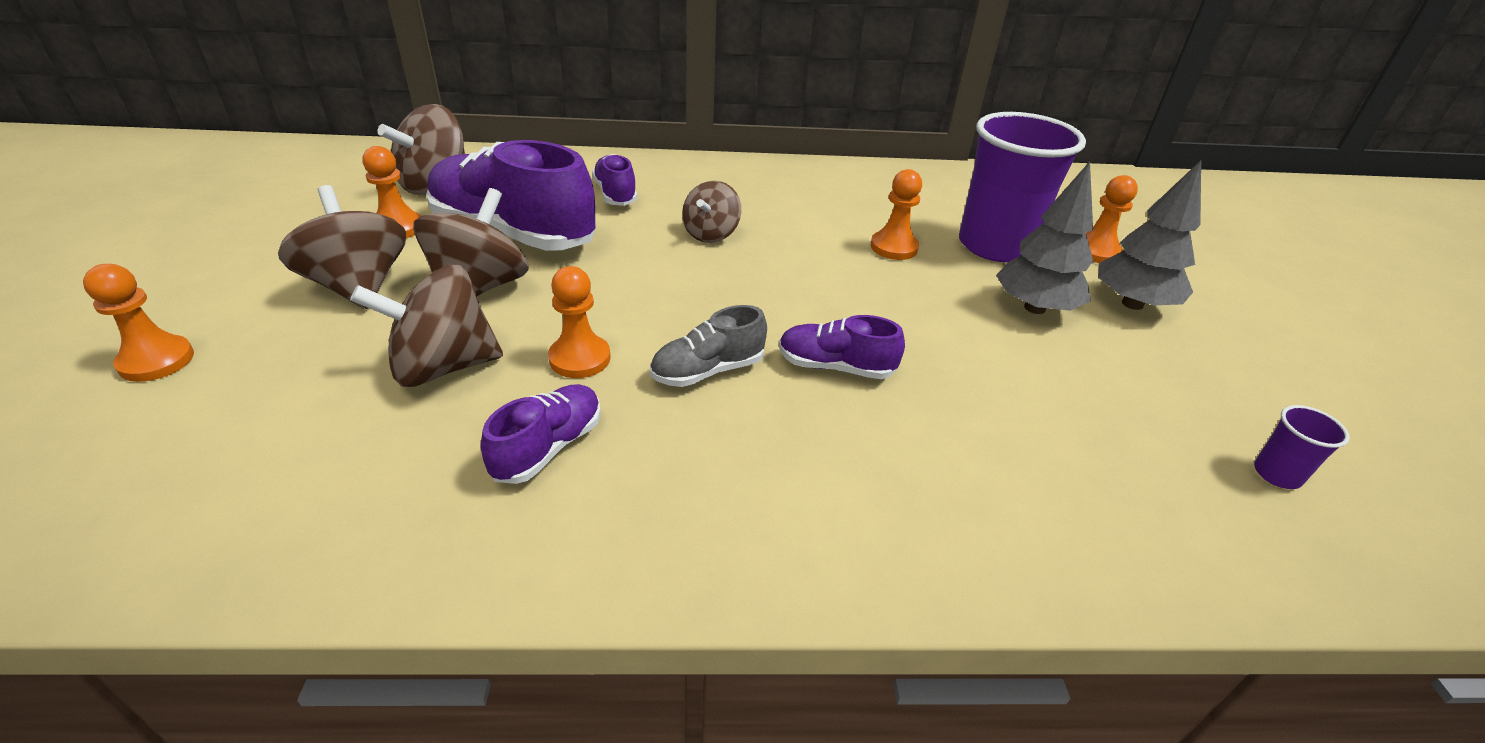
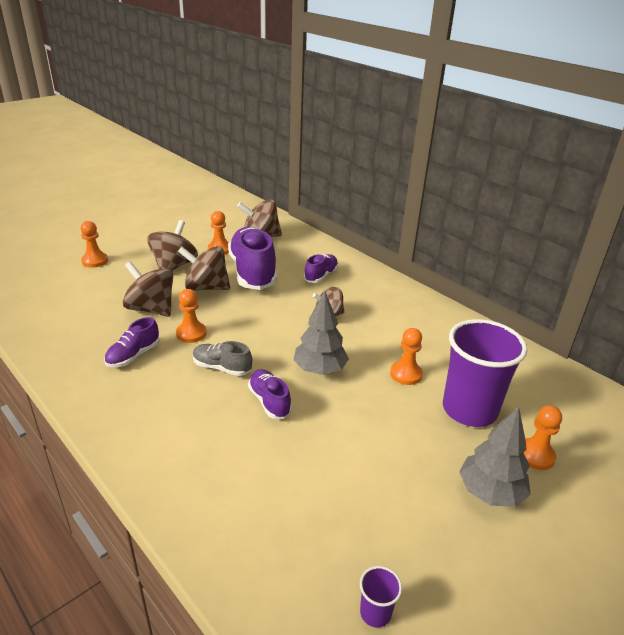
camera: 50 degrees right, 5 degrees down
brown spinning top [413,188,529,296] -> brown spinning top turned 150 degrees counterclockwise [178,246,230,291]
purple shoe [481,384,601,484] -> purple shoe turned 135 degrees clockwise [104,317,160,367]
grey tree [996,161,1093,314] -> grey tree moved to [294,291,349,375]

